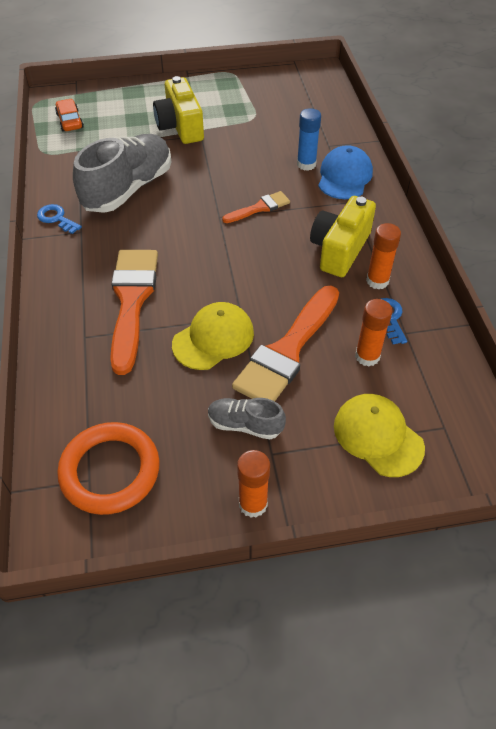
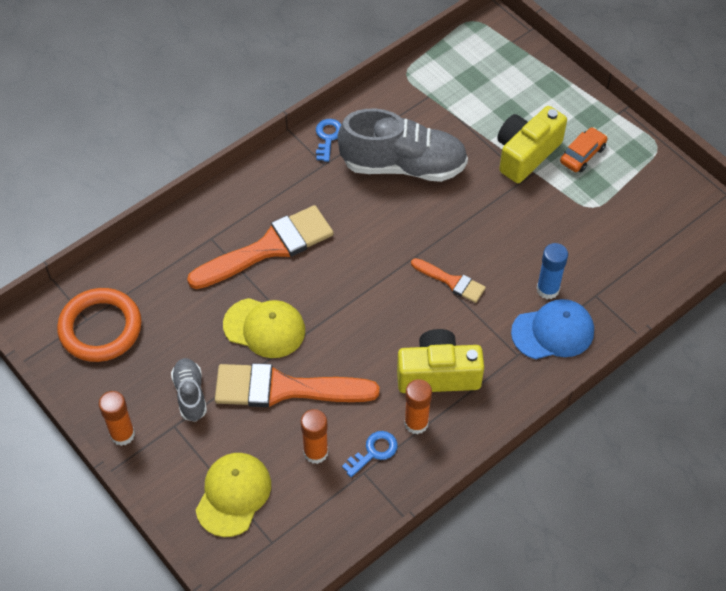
camera: 60 degrees right, 5 degrees up
orange car [55,99,84,132] -> orange car moved to [560,127,607,172]

